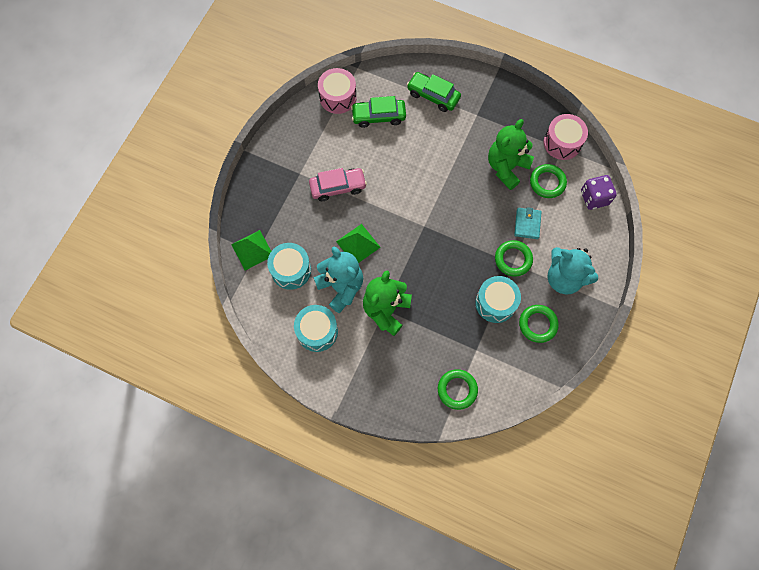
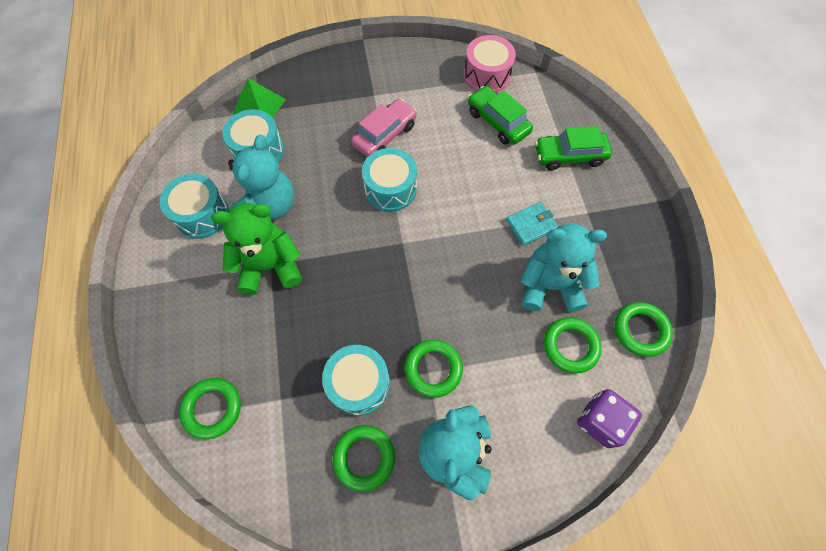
camera: 55 degrees right, 5 degrees down
pink car [309,168,367,201] -> pink car turned 90 degrees counterclockwise [351,99,417,157]
green pyramid [336,224,381,263] -> none
green car [407,72,461,112] -> green car turned 90 degrees counterclockwise [535,126,612,170]
green teddy bear [488,119,534,190] -> turquoise teddy bear [520,224,607,312]
turquoise wallet [514,207,542,239] -> turquoise wallet moved to [506,202,559,246]
pink drum [544,114,588,160] -> green ring [615,302,673,357]
none -> turquoise drum [362,148,417,212]

